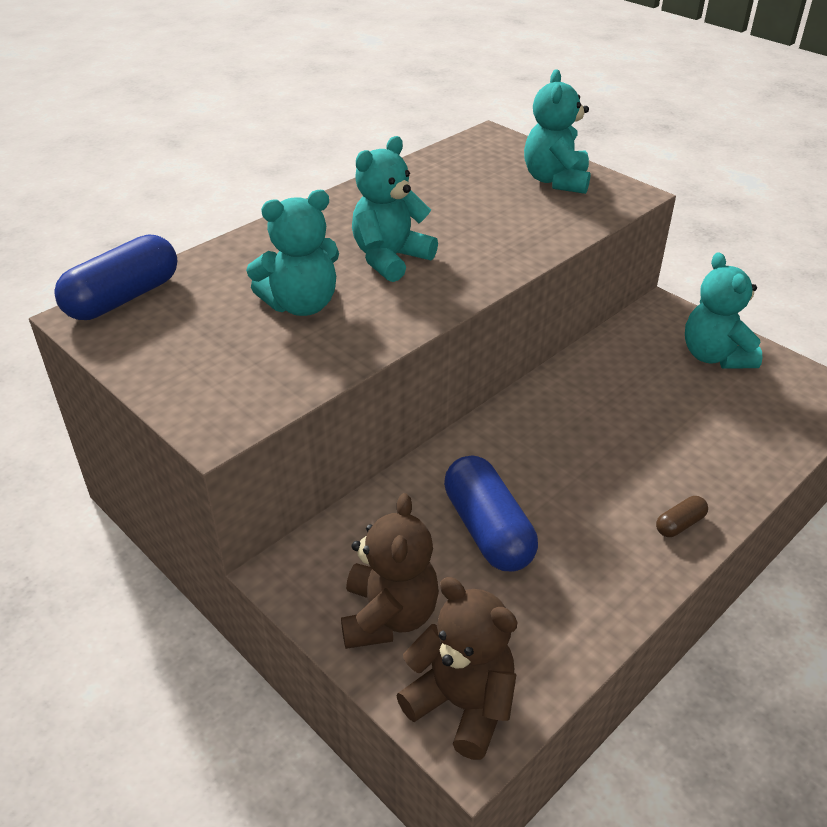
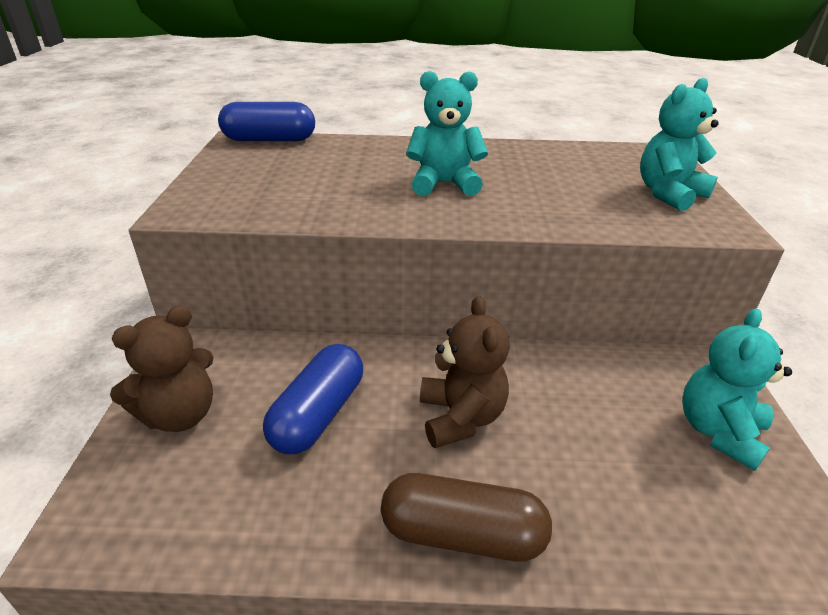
camera: 45 degrees right, 5 degrees down
turquoise teddy bear [246,190,339,316] -> none
brown teddy bear [397,577,518,760] -> brown teddy bear moved to [420,296,510,448]
brown capsule [656,496,708,537] -> brown capsule [381,473,552,562], size x2.21

